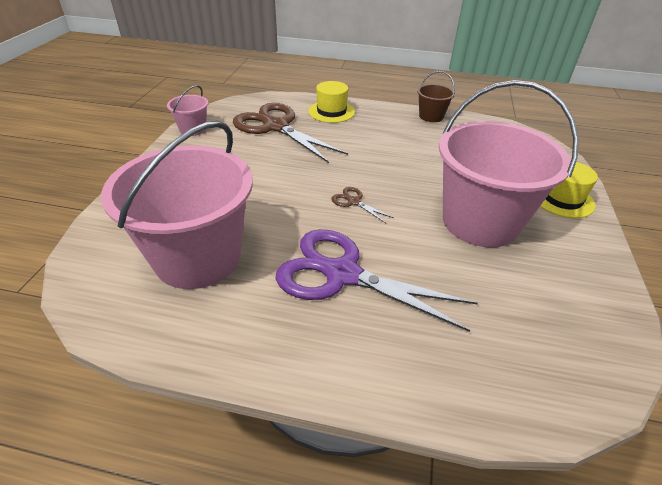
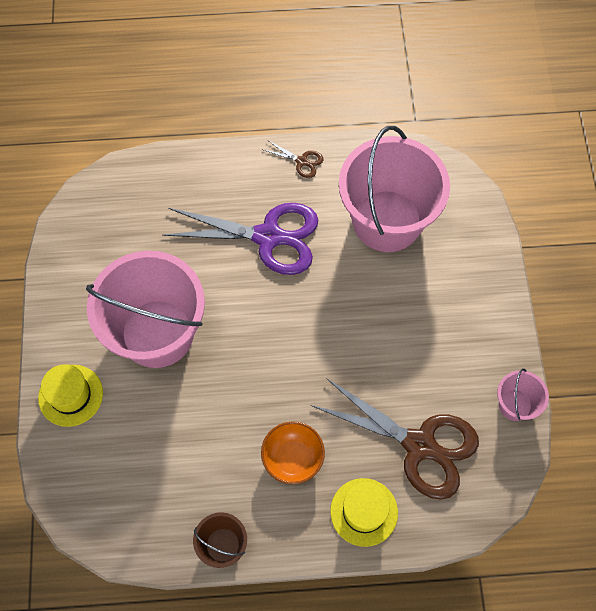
camera: 165 degrees right, 25 degrees up
brown scissors [331,187,394,223] -> brown scissors moved to [264,140,323,178]
none -> orange bowl [261,421,325,484]

